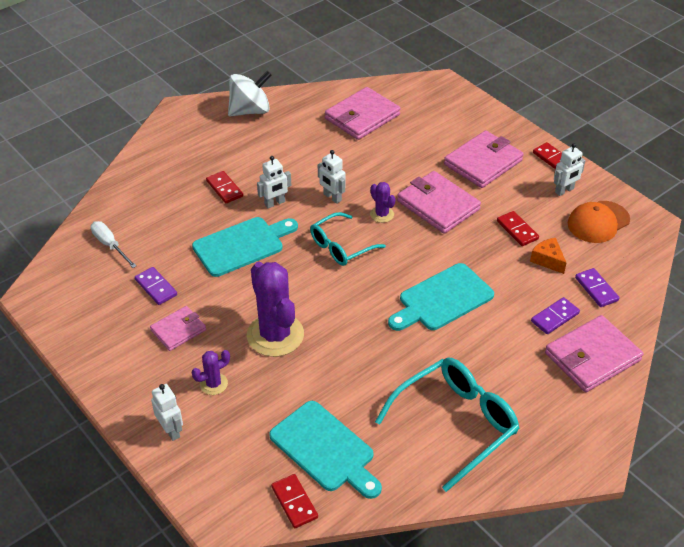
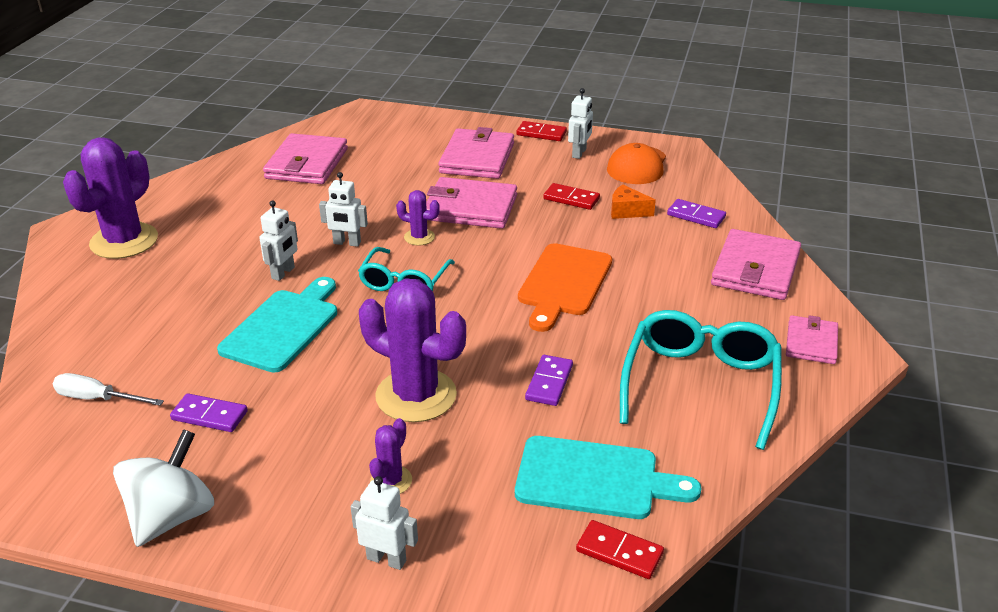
camera: 35 degrees left, 10 degrees down
pink wallet [150,306,206,351] -> pink wallet moved to [786,315,838,364]
red domino [206,171,243,203] -> none
white spinning top [228,71,272,116] -> white spinning top moved to [113,429,214,547]
turquoise cutting board [388,263,494,331] -> orange cutting board [518,243,612,332]
purple domino [531,297,580,334] -> purple domino moved to [525,355,573,406]
none -> purple cactus [63,137,158,259]

